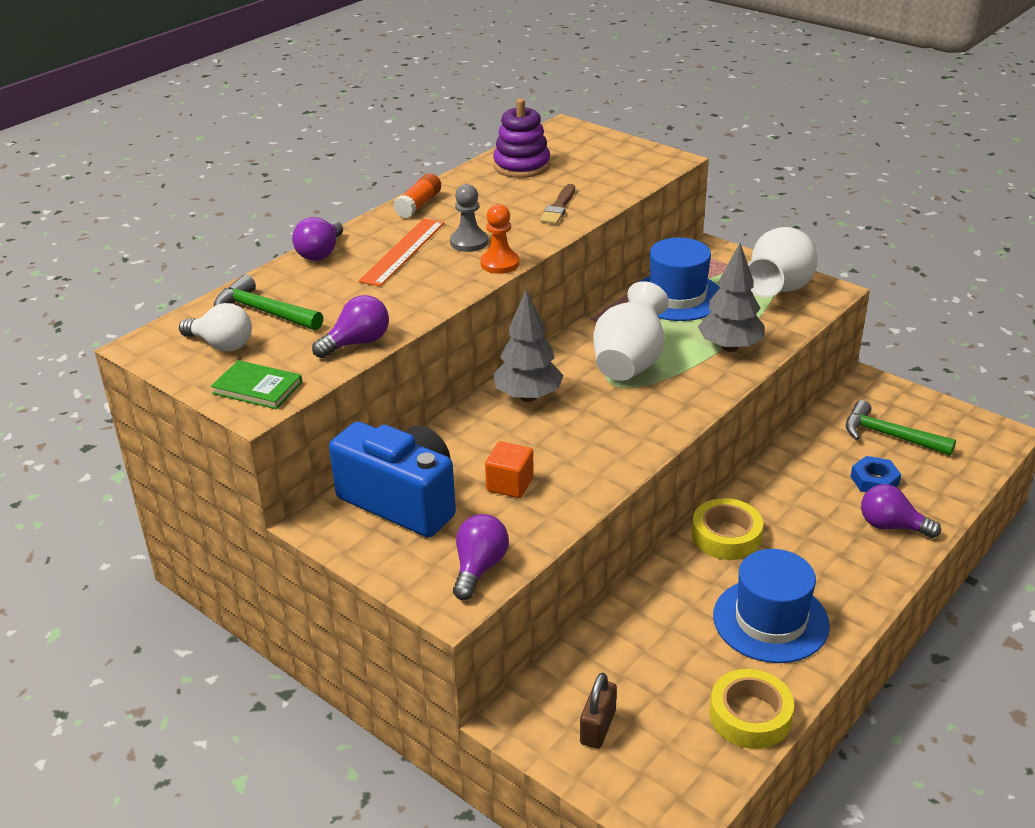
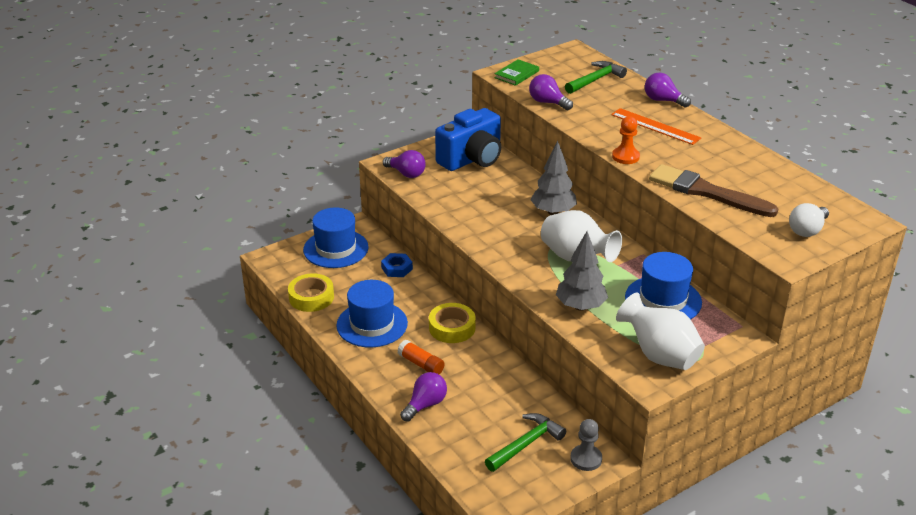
camera: 105 degrees right, 0 degrees up
white light bulb [179,303,252,351] -> white light bulb moved to [789,203,829,237]
purple light bulb [312,295,389,358] -> purple light bulb turned 150 degrees clockwise [529,74,573,110]
orange glue stick [393,173,441,218] -> orange glue stick moved to [397,340,445,374]
grey pawn [450,184,488,252] -> grey pawn moved to [570,419,602,471]
orange cube [485,441,534,498] -> none
purple stacking toy [493,99,550,178] -> none
brown brush [540,184,575,224] -> brown brush [649,164,778,217], size x1.98
brown padlock [580,673,617,749] -> blue hat [303,207,369,268]
blue nut [850,456,901,492] -> blue nut moved to [381,253,413,277]

